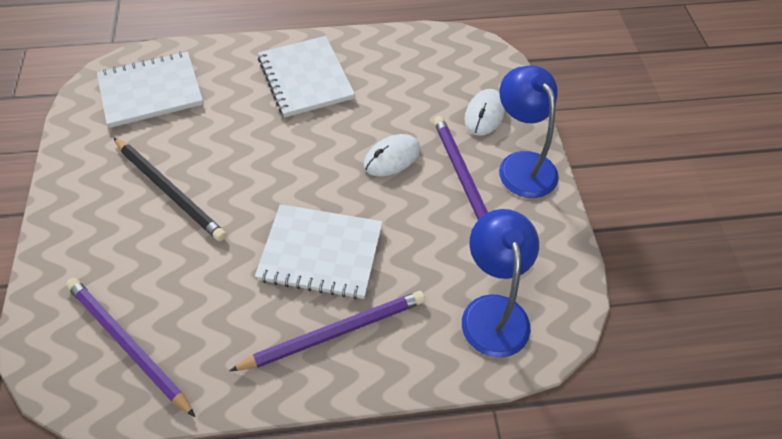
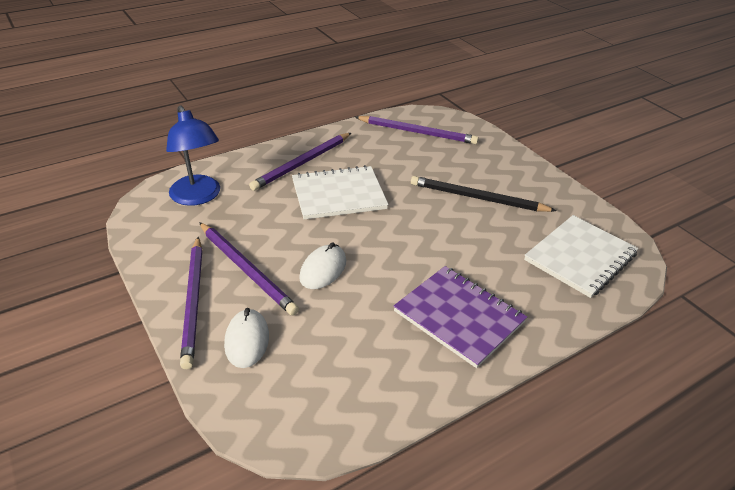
camera: 155 degrees right, 15 degrees down
white notebook [258,36,355,117] -> purple notebook [393,266,527,368]
blue lamp [499,66,559,198] -> purple pencil [180,237,202,369]

